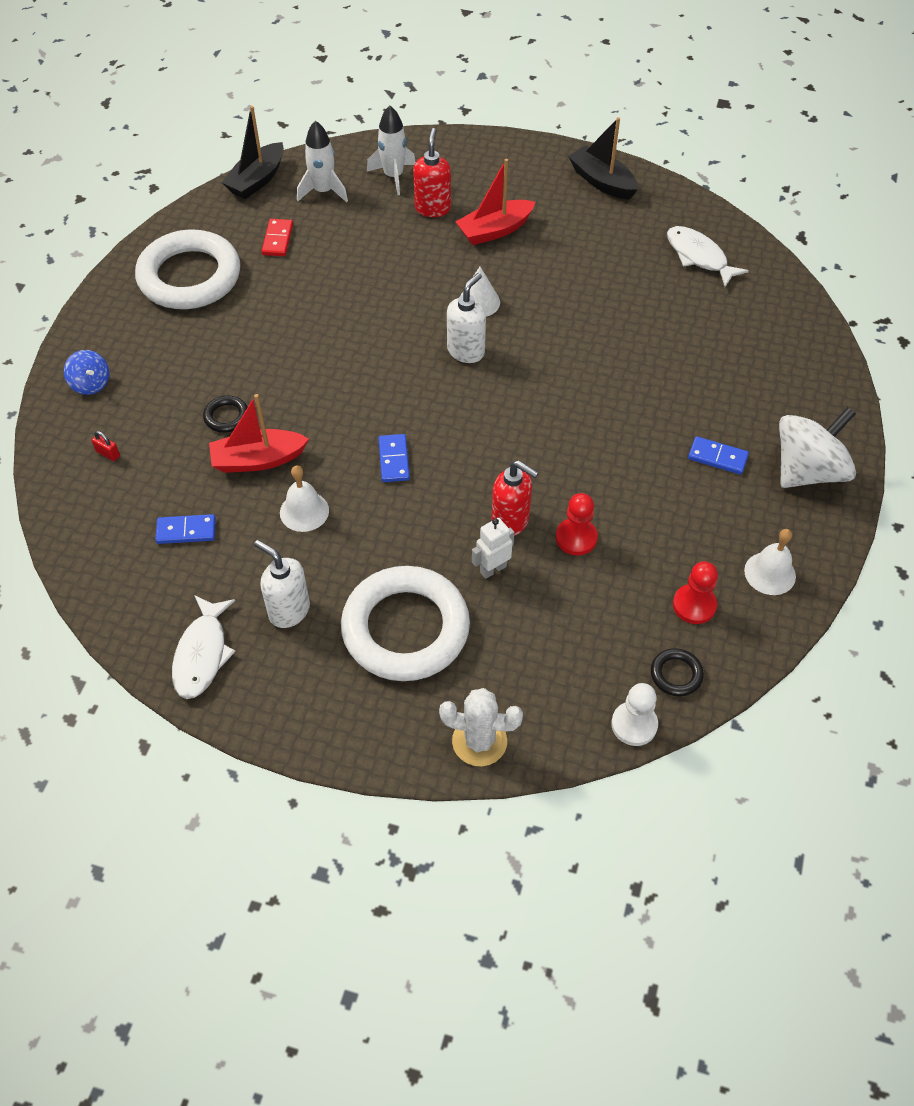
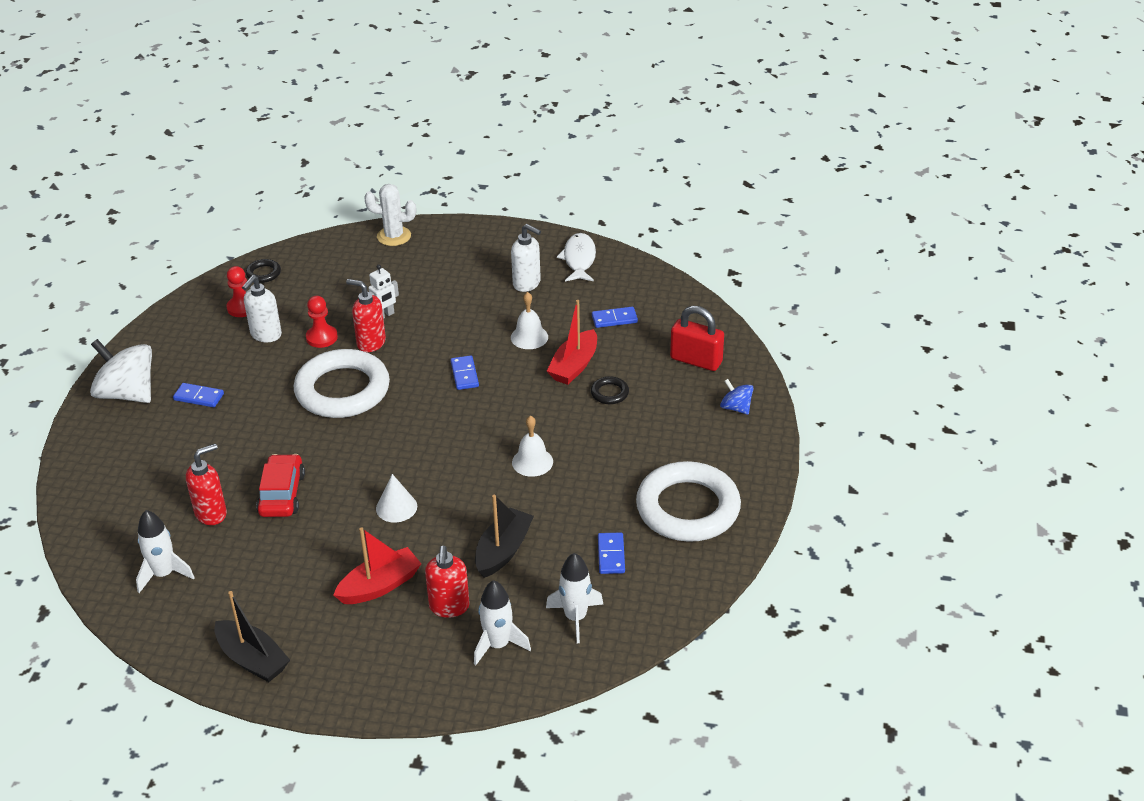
camera: 175 degrees right, 15 degrees down
red padlock [91,431,120,461] -> red padlock [670,306,724,371], size x2.50
red boat [209,394,309,473] -> red boat turned 135 degrees clockwise [547,300,597,385]
black boat [221,106,284,199] -> black boat moved to [475,495,534,578]
red domino [262,219,293,256] -> blue domino [598,533,625,574]
white ring [341,566,470,681] -> white ring moved to [294,349,390,418]
white soap dispenser [447,273,486,363] -> white soap dispenser moved to [242,275,282,342]
white pawn [611,683,658,746] -> none
white fish [667,226,749,287] -> white rocket [136,510,195,593]
white bell [744,529,796,595] -> white bell moved to [512,416,553,477]
white spinning top [779,407,856,488] -> white spinning top turned 75 degrees clockwise [90,339,152,403]
none -> red soap dispenser [186,443,227,525]
none -> red car [256,454,305,517]

